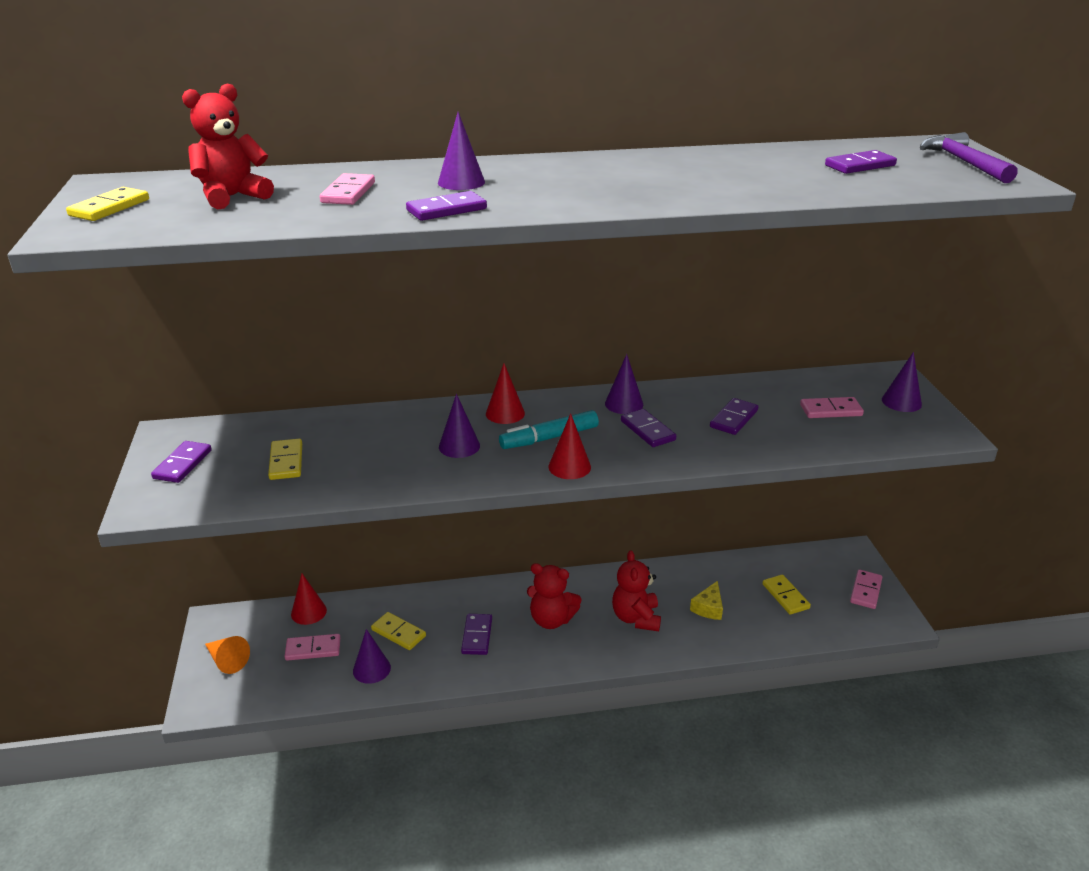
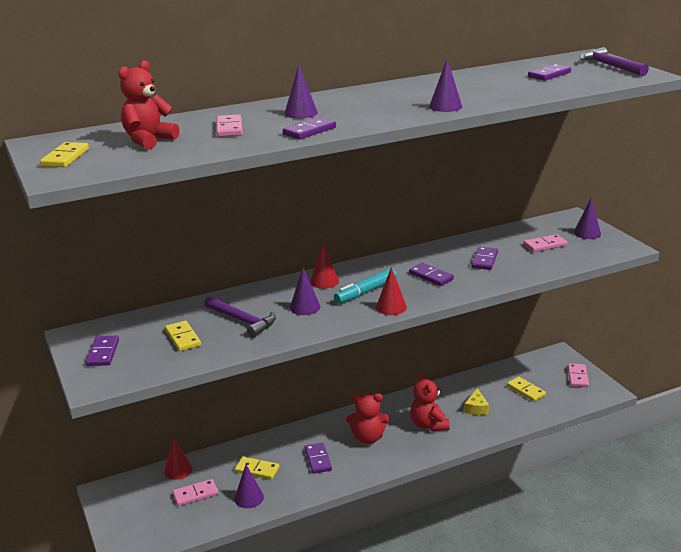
camera: 15 degrees left, 5 degrees down
orange cone [205,636,250,674] -> none
purple cone [605,354,643,414] -> purple cone moved to [429,59,462,112]
none -> purple hammer [204,296,276,337]

